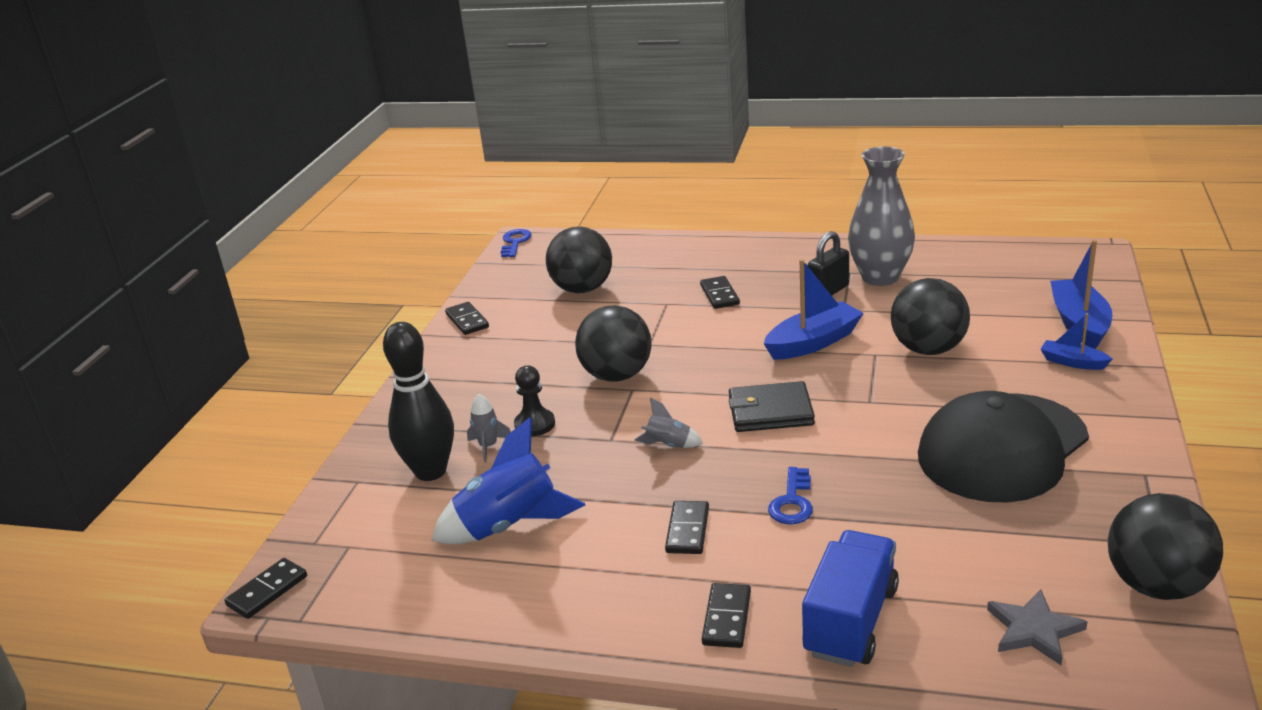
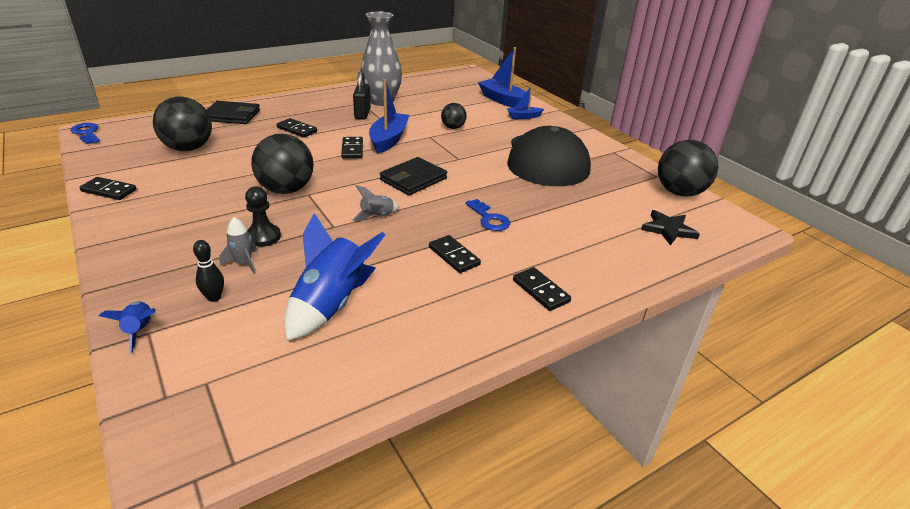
camera: 50 degrees left, 5 degrees up
black domino [225,558,307,619] -> black domino moved to [341,137,363,159]
black bowling pin [383,322,454,481] -> black bowling pin [193,240,224,302], size x0.44
blue truck [802,530,899,667] -> none
black ball [891,278,970,355] -> black ball [441,103,467,129], size x0.55
grey star [987,589,1087,665] -> black star [641,210,700,246]
none -> blue rocket [99,302,155,353]
none -> black wallet [206,101,260,124]

